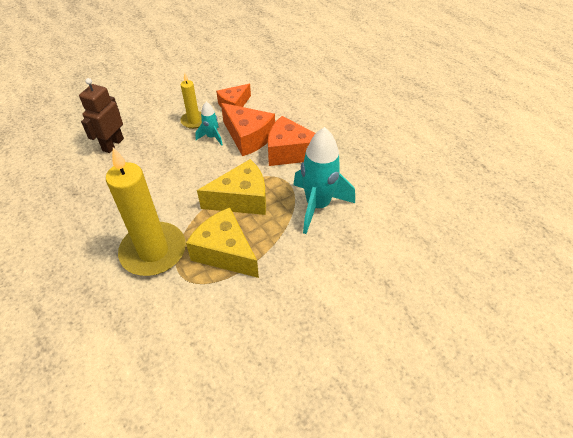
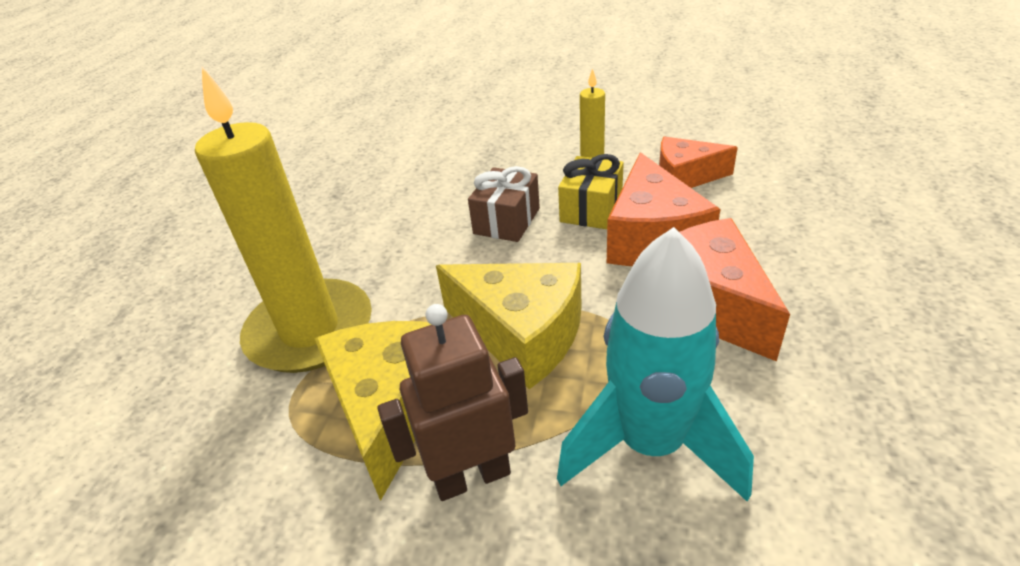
camera: 50 degrees right, 10 degrees down
brown robot [79,78,124,153] -> brown robot moved to [377,304,528,501]
turquoise rocket [195,102,223,146] -> yellow gift [558,154,624,229]
none -> brown gift [468,166,540,242]

